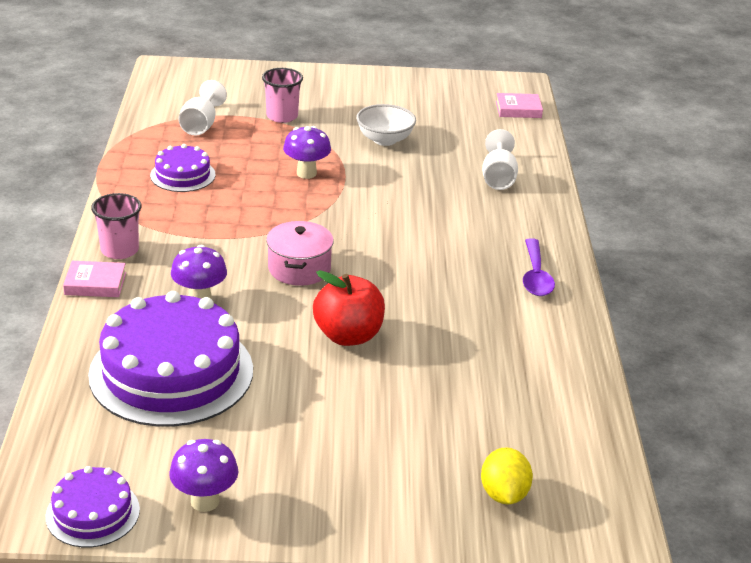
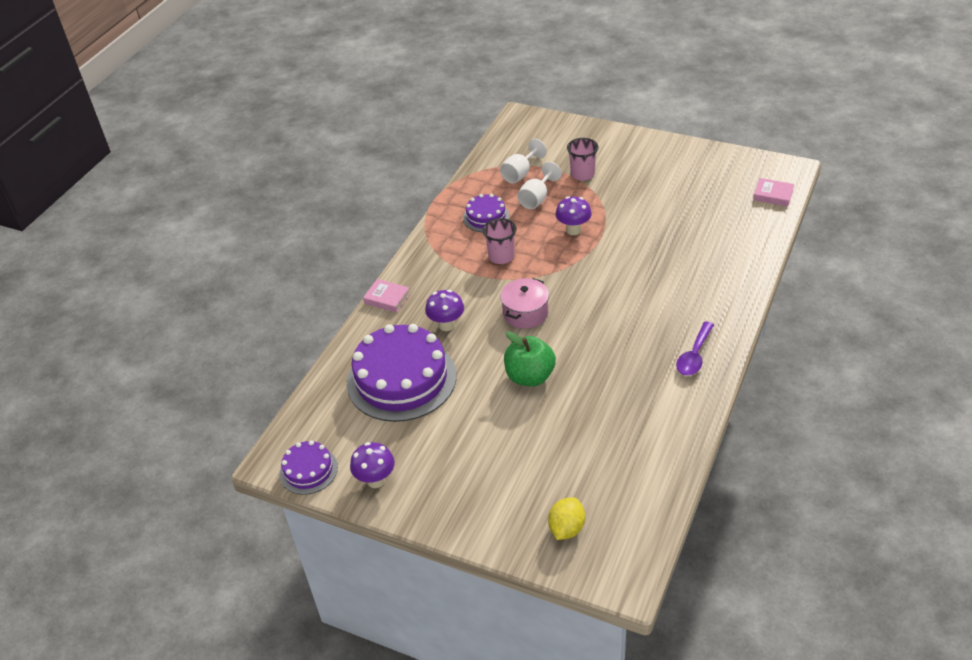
camera: 30 degrees right, 10 degrees up
pink cup [91,193,142,259] -> pink cup moved to [483,218,517,264]
red apple [313,270,385,346] -> green apple [504,331,556,386]
white bowl [356,104,416,146] -> none
white goblet [482,129,518,190] -> white goblet moved to [517,162,562,209]

